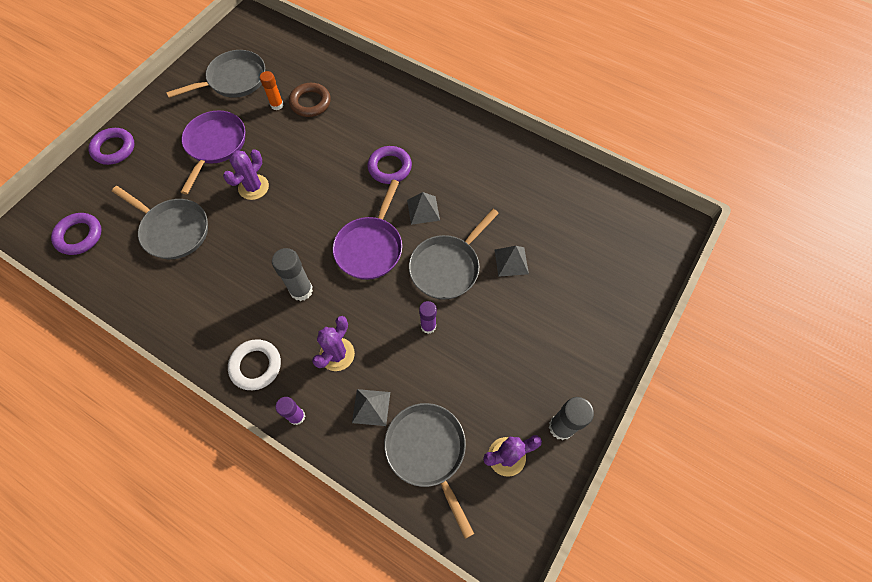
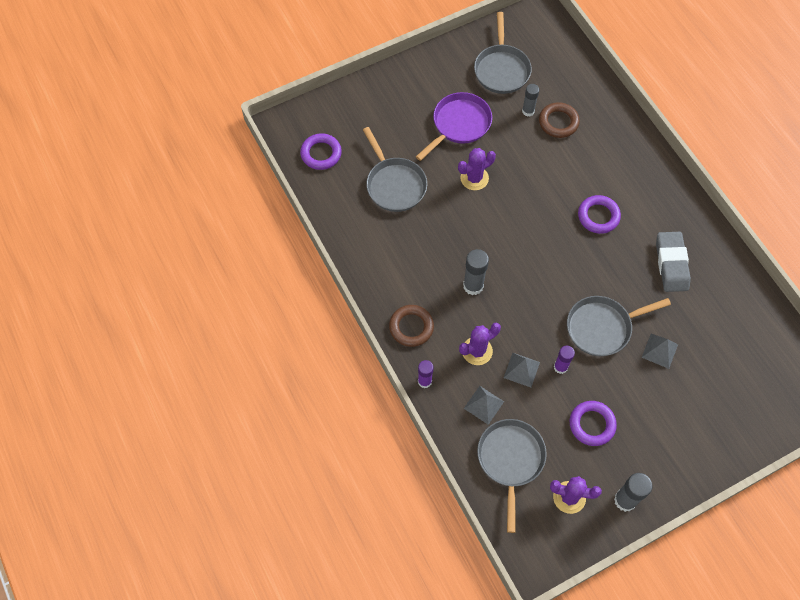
camera: 30 degrees right, 0 degrees up
purple ring [88,128,135,165] -> purple ring moved to [570,401,617,446]
grey pan [166,50,265,98] -> grey pan turned 90 degrees clockwise [474,12,532,94]
white ring [228,339,281,390] -> brown ring [389,305,434,347]
orange glue stick [260,71,284,110] -> grey glue stick [522,84,539,116]
purple pan [333,180,402,280] -> none
grey pyramid [407,192,440,225] -> grey pyramid moved to [504,353,540,388]
none -> grey eraser [656,232,691,292]

